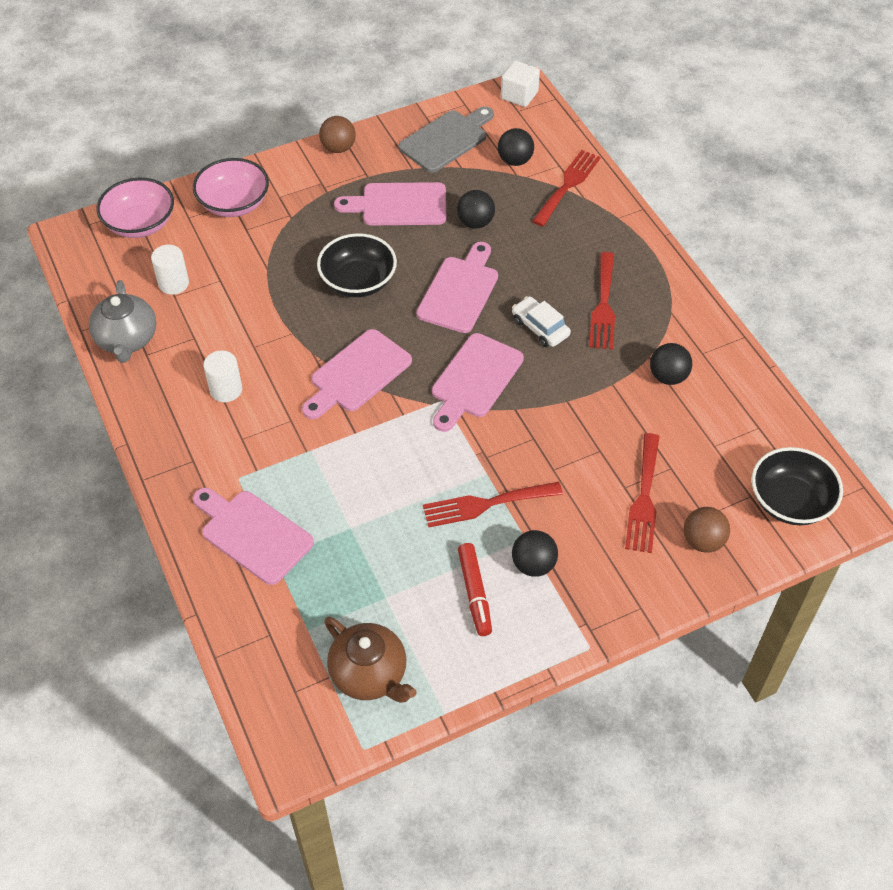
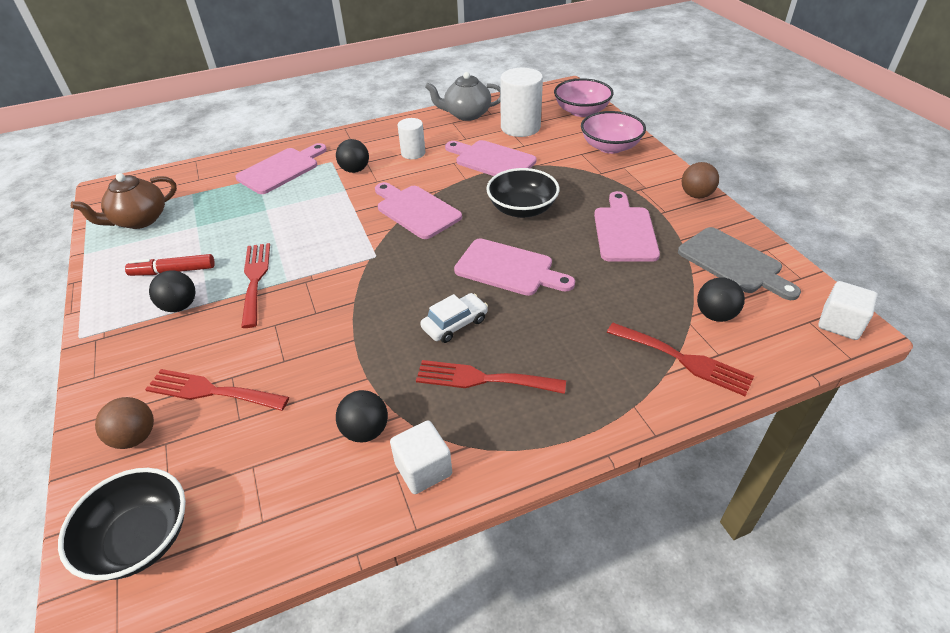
camera: 95 degrees right, 10 degrees down
white cylinder [151,245,189,295] -> white cylinder [501,68,543,137], size x1.72
pink cutting board [432,333,524,432] -> pink cutting board moved to [445,140,536,176]
black ball [457,190,495,229] -> black ball moved to [336,139,369,173]
none -> white cube [390,421,452,494]

